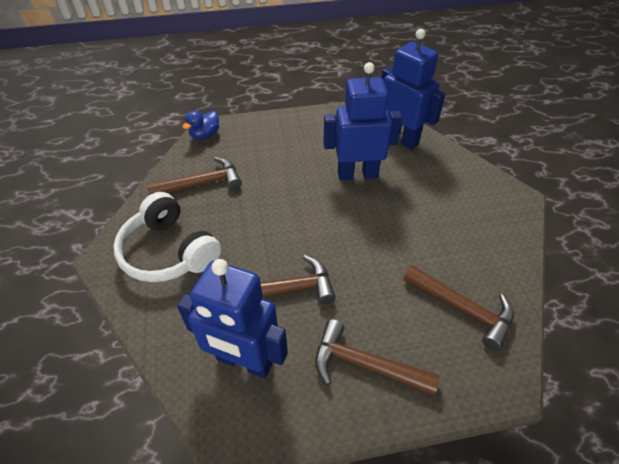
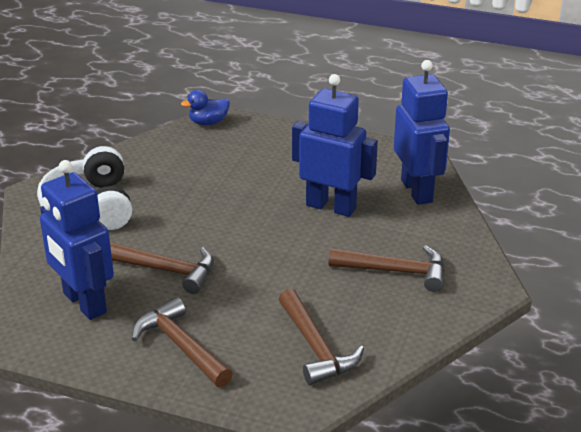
camera: 30 degrees right, 15 degrees down
brown hammer [147,157,242,195] -> brown hammer moved to [329,245,445,292]

